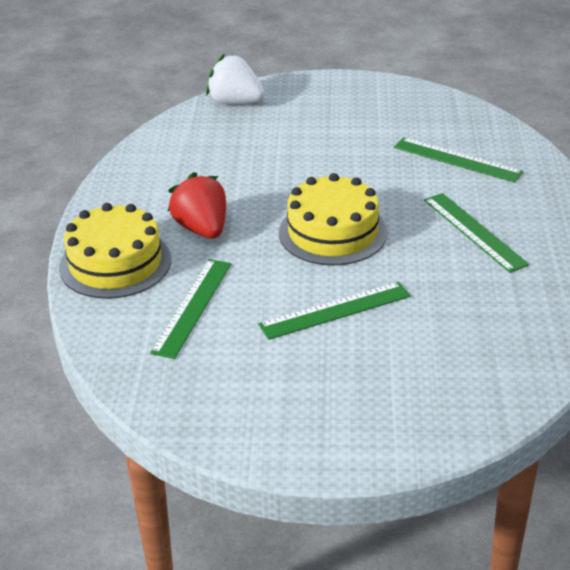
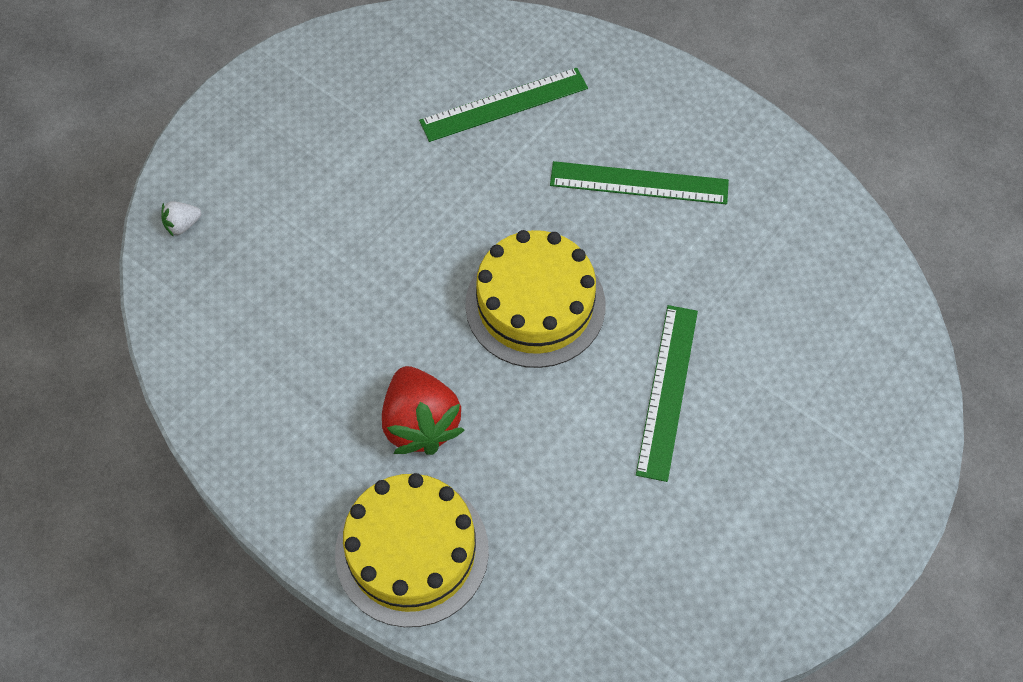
camera: 55 degrees left, 25 degrees up
green ruler [150,259,231,359] -> none
red strawberry [168,172,226,239] -> red strawberry turned 120 degrees counterclockwise [382,366,465,455]
white strawberry [206,53,265,104] -> white strawberry [161,202,201,237], size x0.45

